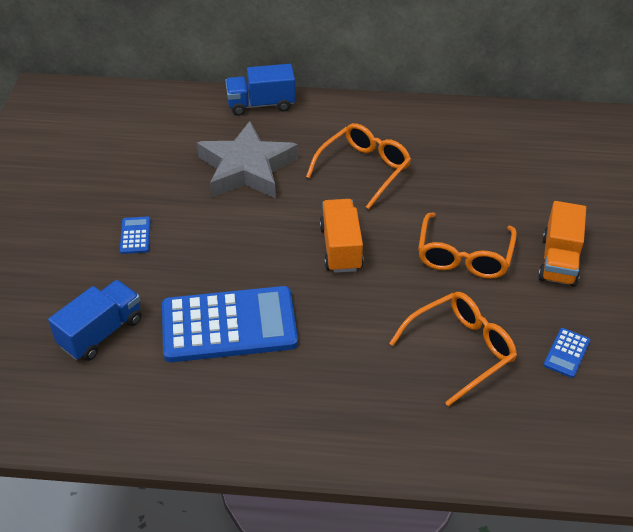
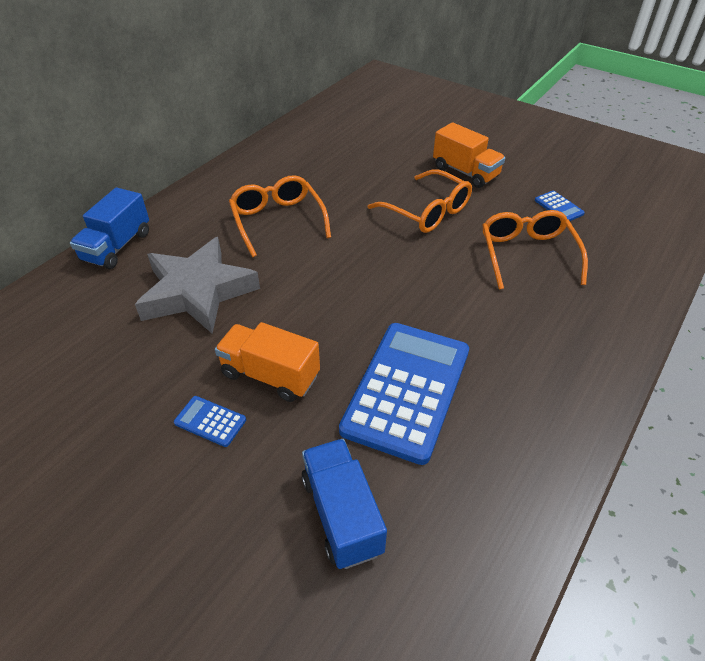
camera: 60 degrees left, 0 degrees up
orange truck [319,199,364,273] -> orange truck moved to [215,322,320,402]

